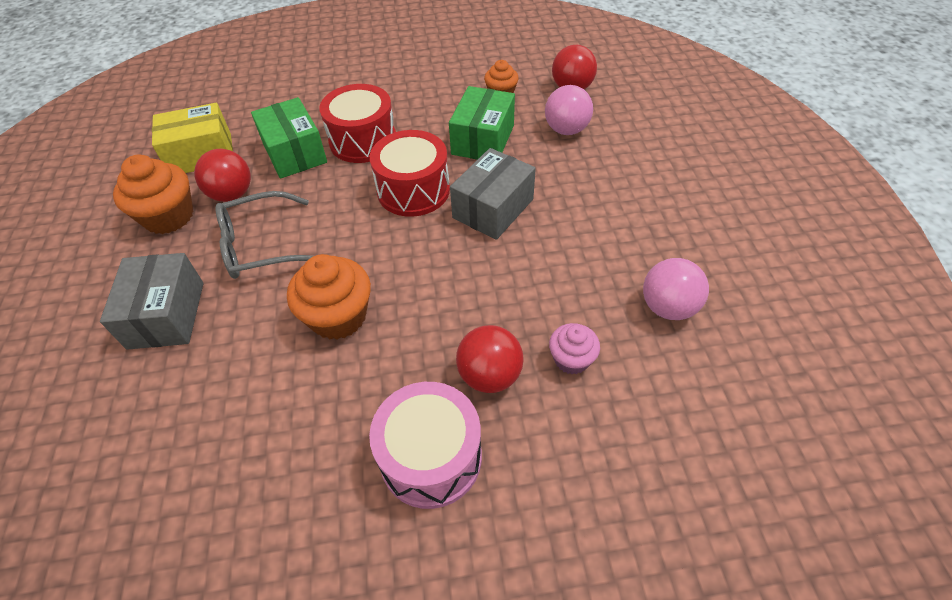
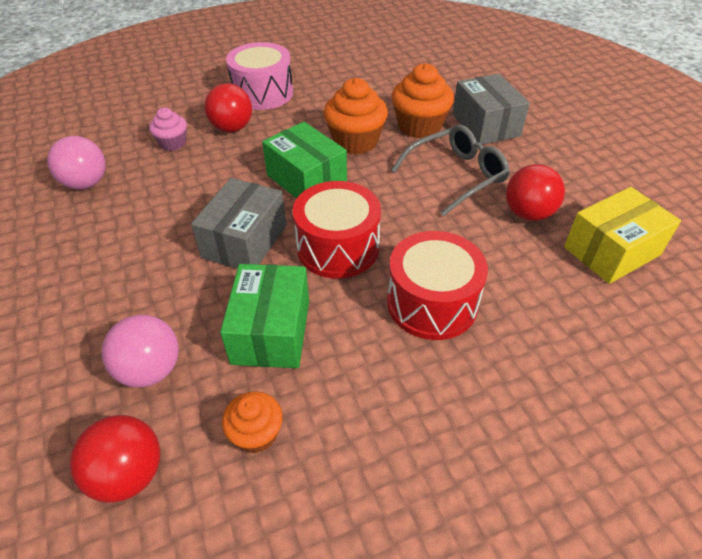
camera: 165 degrees right, 5 degrees down
orange cupcake [113,155,194,234] -> orange cupcake moved to [391,63,454,138]
green box [251,97,327,179] -> green box moved to [262,122,347,199]

